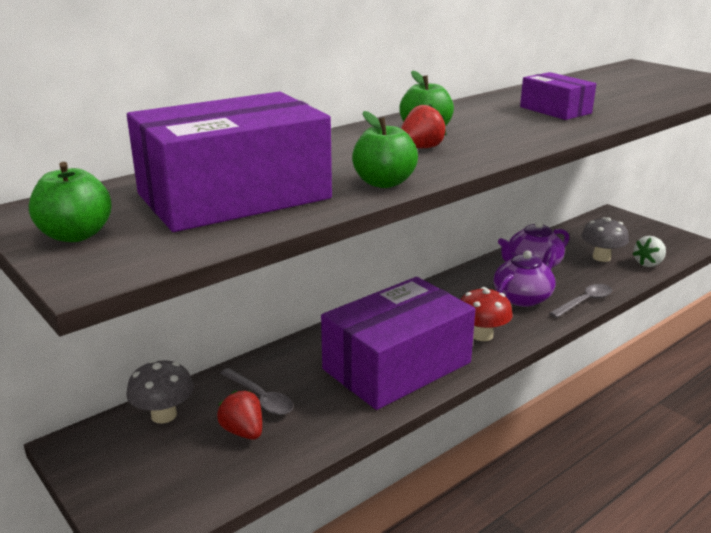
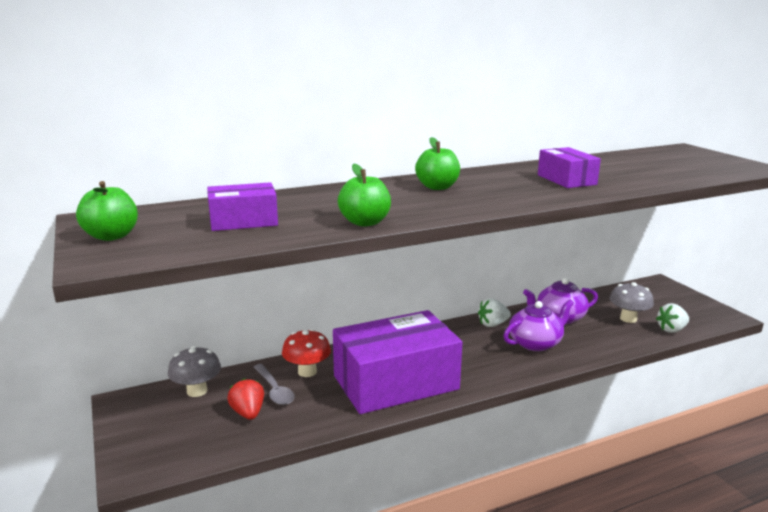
camera: 15 degrees right, 5 degrees down
purple box [127,92,332,232] -> purple box [207,182,278,231], size x0.50
red strawberry [401,104,447,148] -> none
red mushroom [460,287,513,341] -> red mushroom moved to [282,329,331,377]
grey spoon [549,284,612,318] -> none
none -> white strawberry [478,298,511,327]

